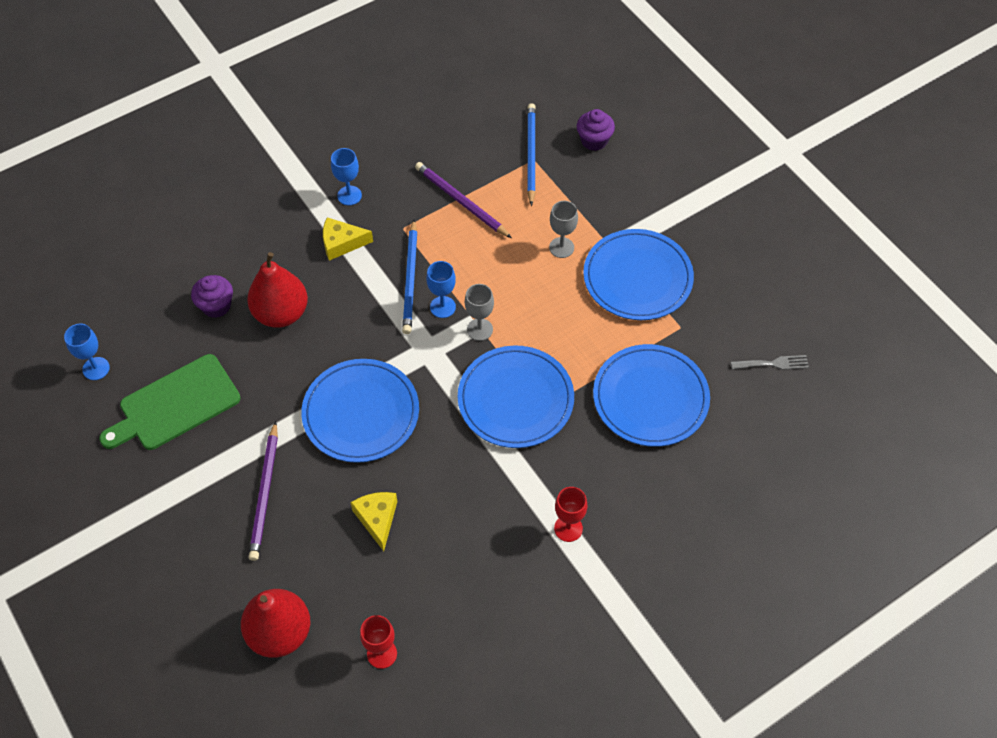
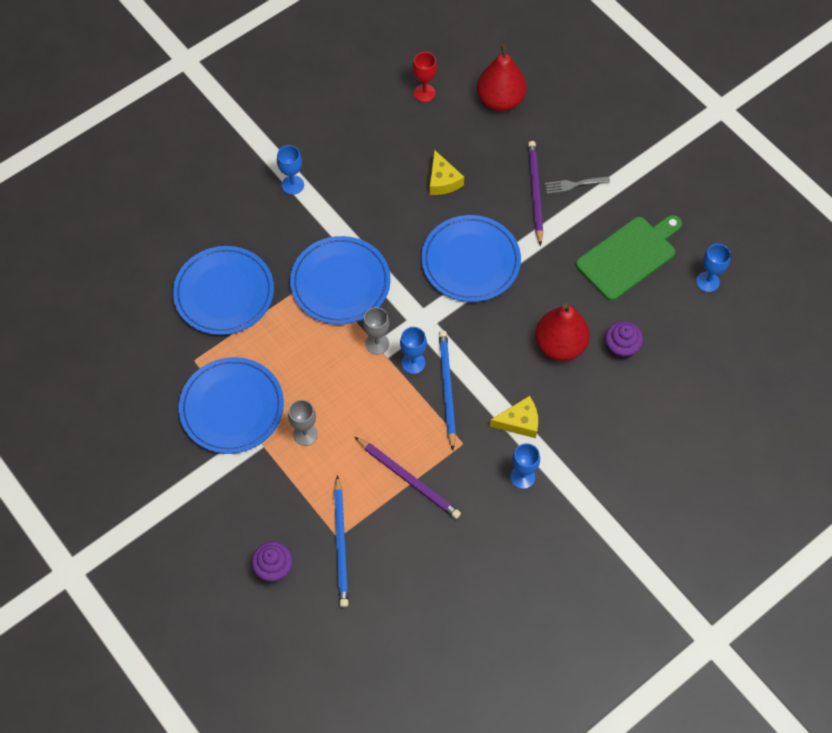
camera: 175 degrees right, 5 degrees up
red goblet [554,487,587,542] -> blue goblet [277,145,304,195]
grey fork [731,355,809,370] -> grey fork moved to [544,176,610,194]

